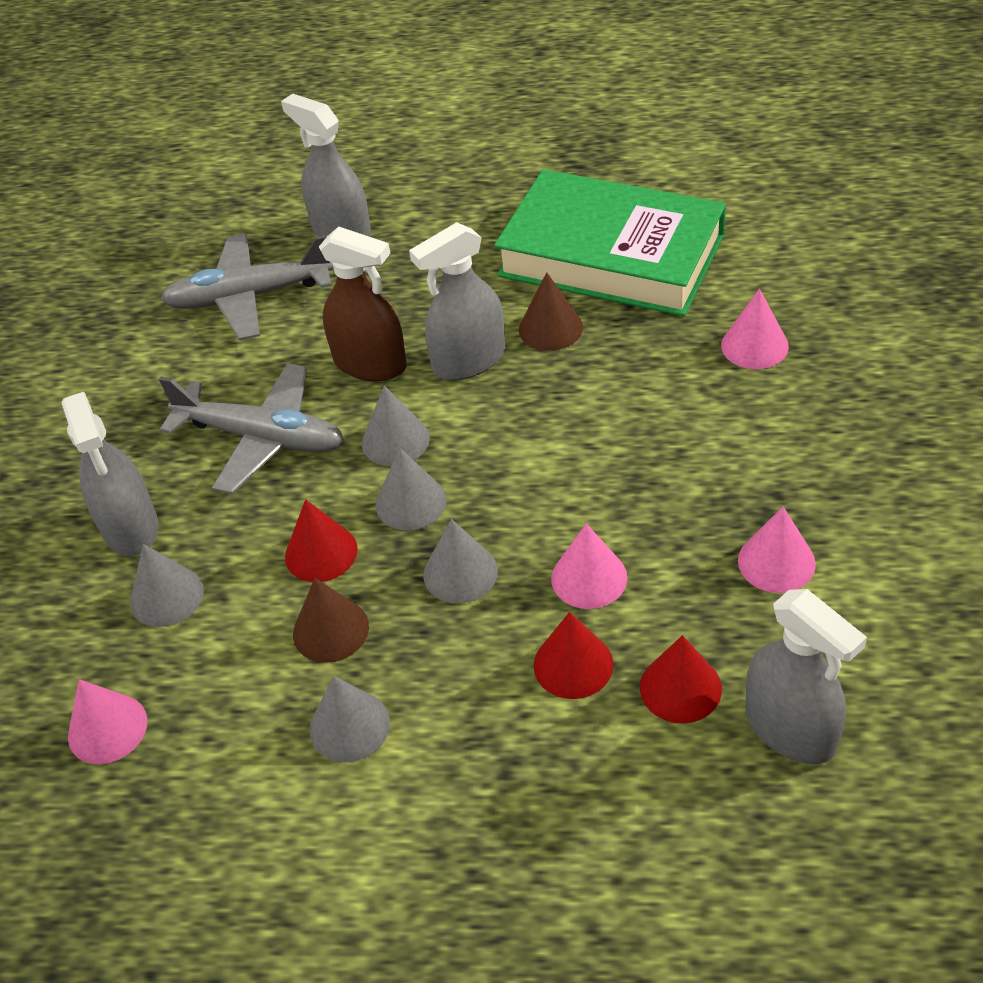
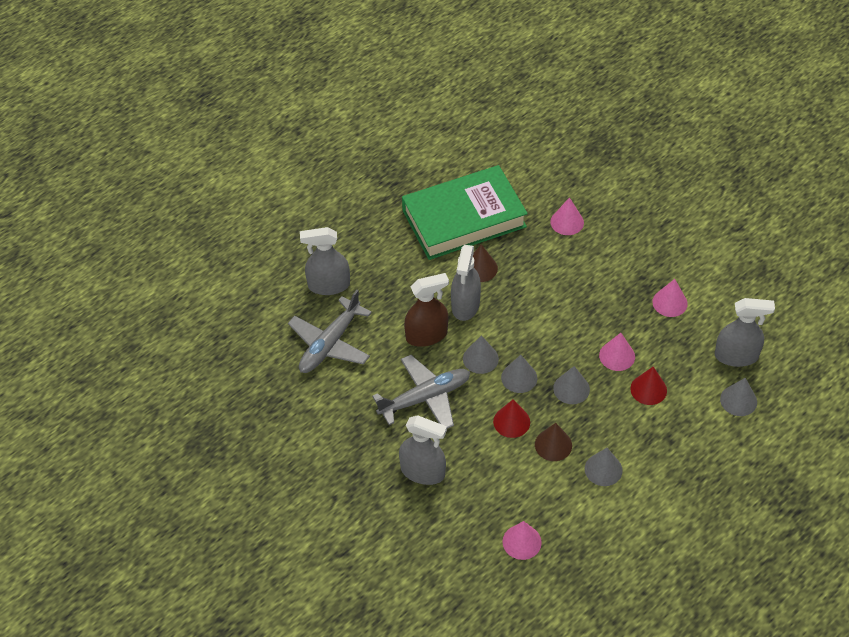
camera: 50 degrees left, 5 degrees up
grey cone [130,544,204,627] -> grey cone moved to [720,378,757,416]
red cone [640,635,722,724] -> none

